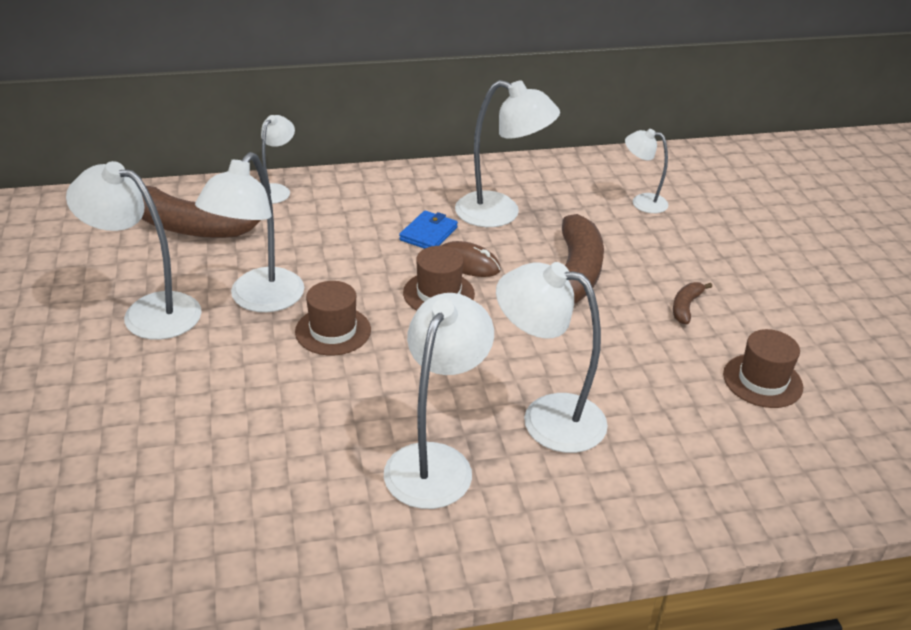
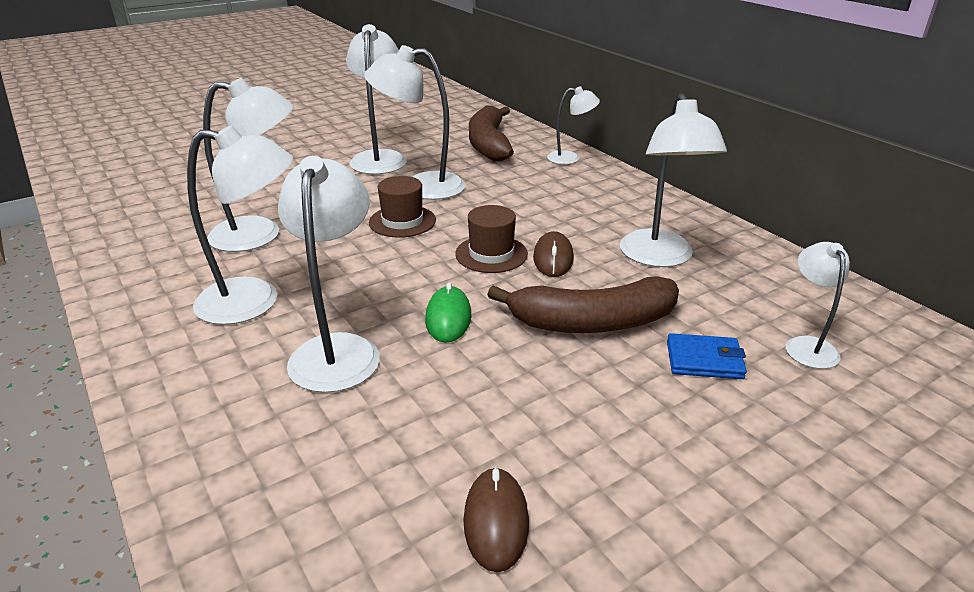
camera: 70 degrees right, 5 degrees down
blue wallet [399,211,458,249] -> blue wallet moved to [667,333,747,379]
brown banana [673,282,712,324] -> none
brown hat [723,329,803,408] -> brown mouse [463,467,529,572]
none -> white lamp [203,78,294,252]
none -> green mouse [425,282,472,343]

